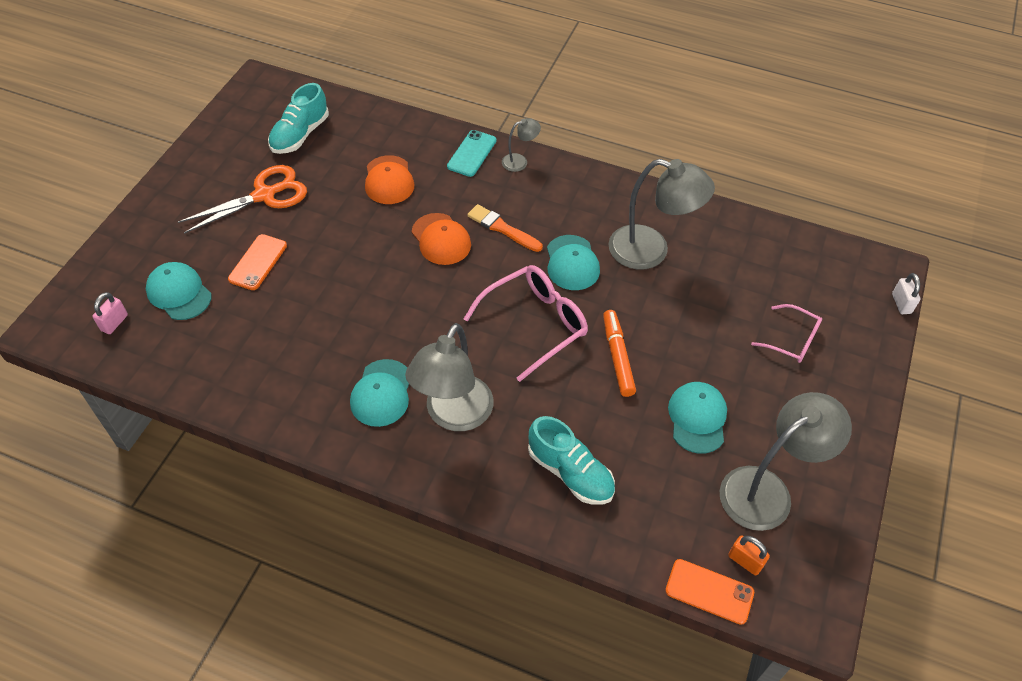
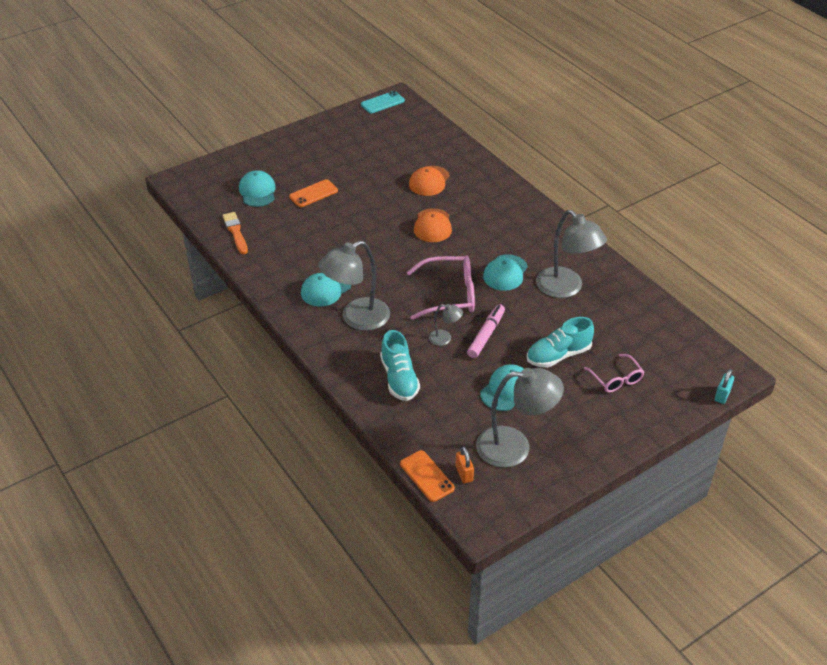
camera: 35 degrees right, 10 degrees down
pink padlock [92,292,128,334] -> none
orange scissors [178,165,307,234] -> none
turquoise shoe [268,83,329,154] -> turquoise shoe moved to [527,317,594,368]
turquoise phone [447,130,497,177] -> turquoise phone moved to [361,91,405,113]
orange brush [467,204,543,252] -> orange brush moved to [222,212,248,254]
grey lamp [502,118,541,172] -> grey lamp moved to [429,304,463,346]
orange marker [603,310,636,397] -> pink marker [467,304,505,358]
white padlock [892,273,920,314] -> turquoise padlock [715,369,734,404]

